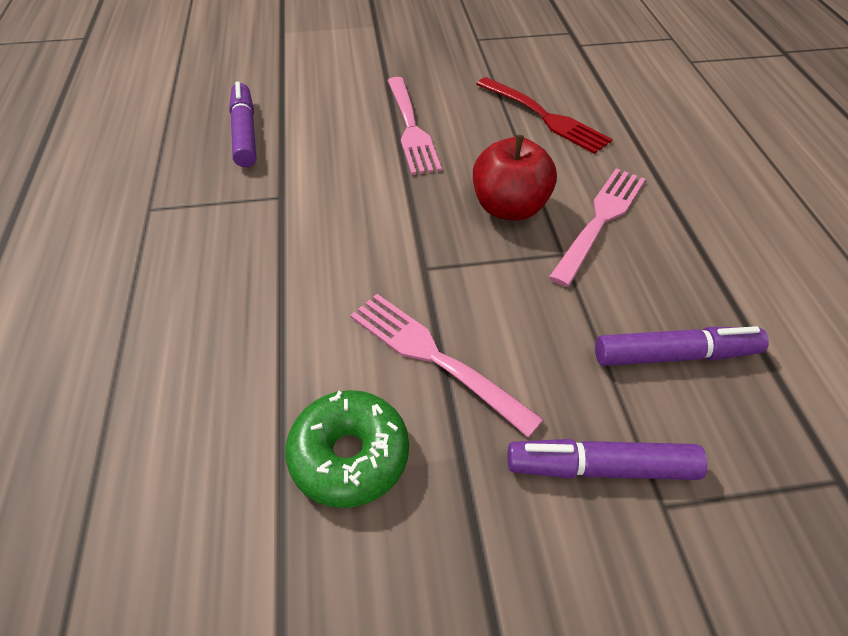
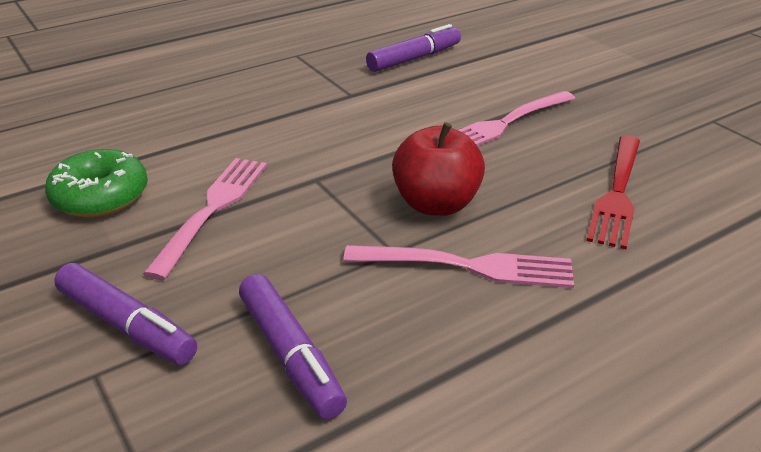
camera: 65 degrees right, 15 degrees down
purple marker [508,439,707,480] -> purple marker turned 150 degrees clockwise [54,263,197,365]

